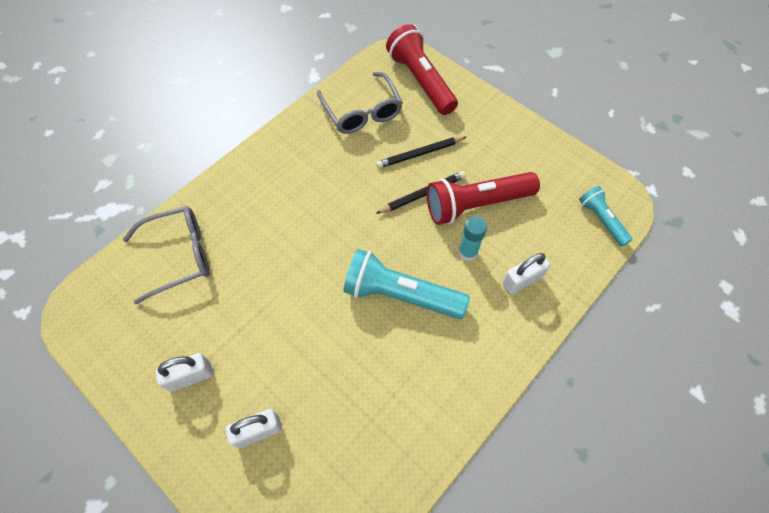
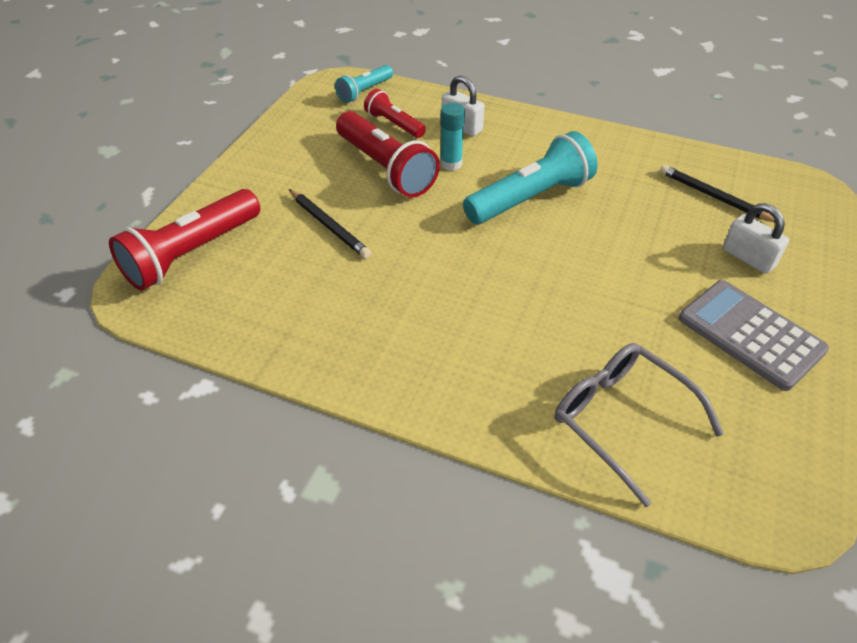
camera: 110 degrees left, 15 degrees down
white padlock [155,353,213,392] -> grey calculator [679,280,829,391]
grey glasses [317,72,403,134] -> none
turquoise flashlight [343,249,470,319] -> turquoise flashlight turned 120 degrees counterclockwise [463,131,598,224]
black pencil [376,171,466,214] -> black pencil moved to [660,165,776,223]
none -> red flashlight [364,89,426,138]

